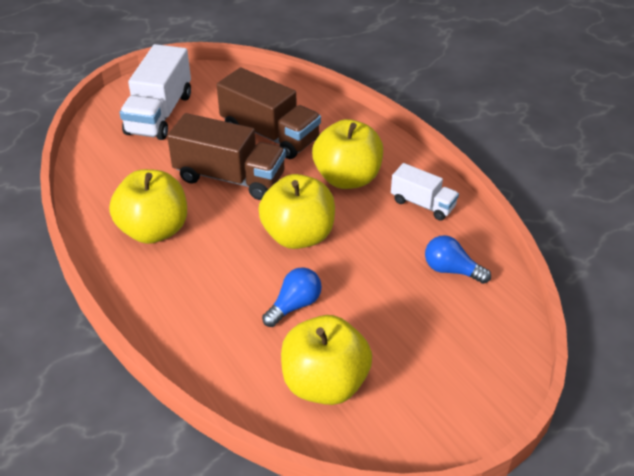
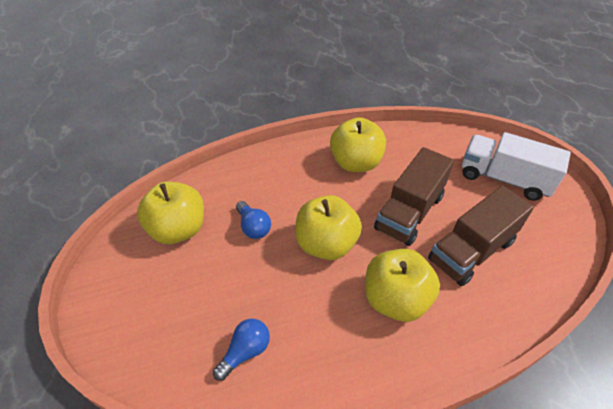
camera: 105 degrees right, 5 degrees up
white truck [391,163,459,221] -> none

